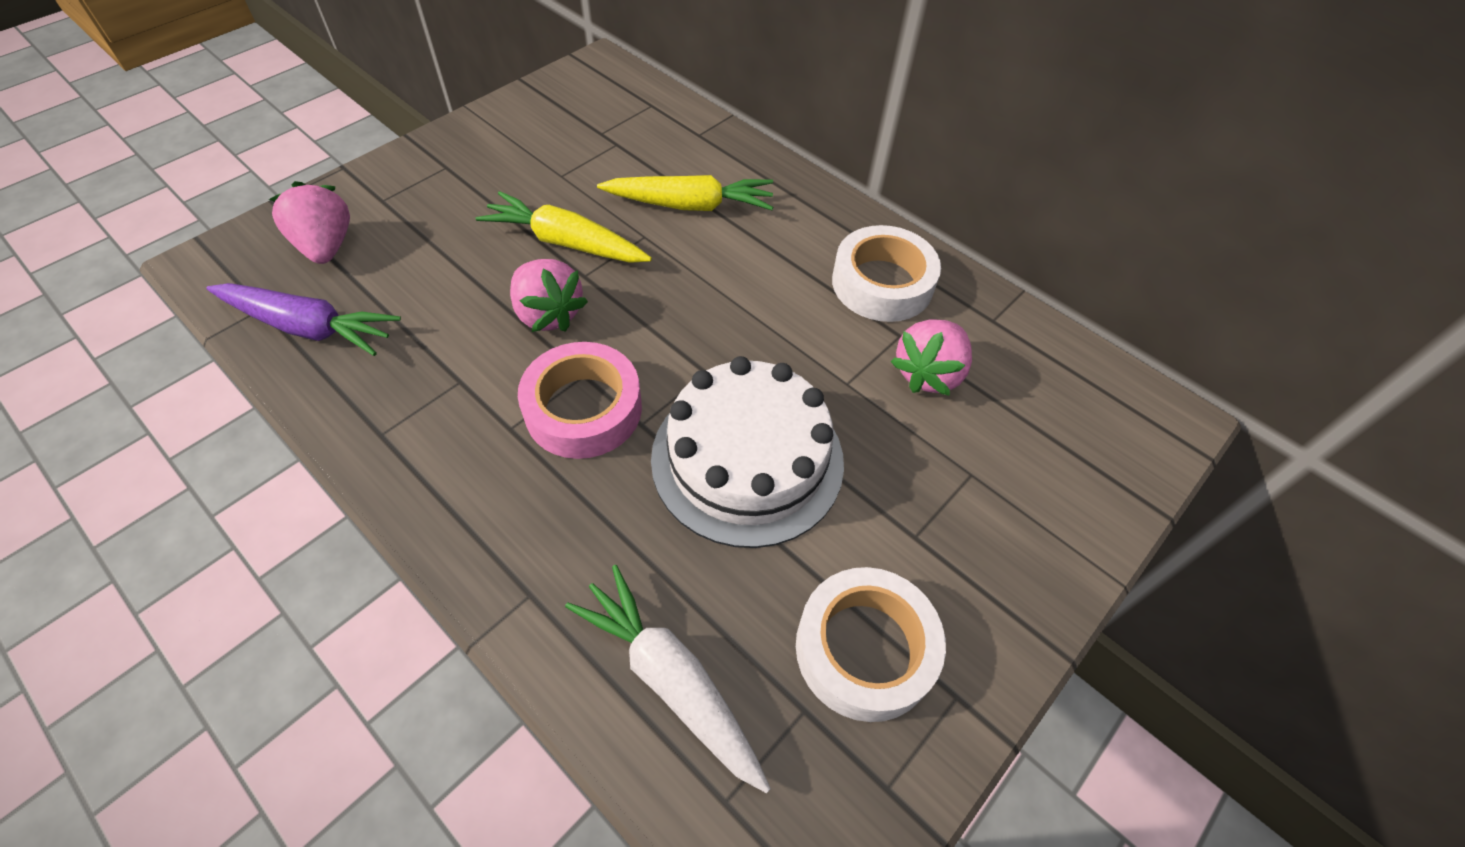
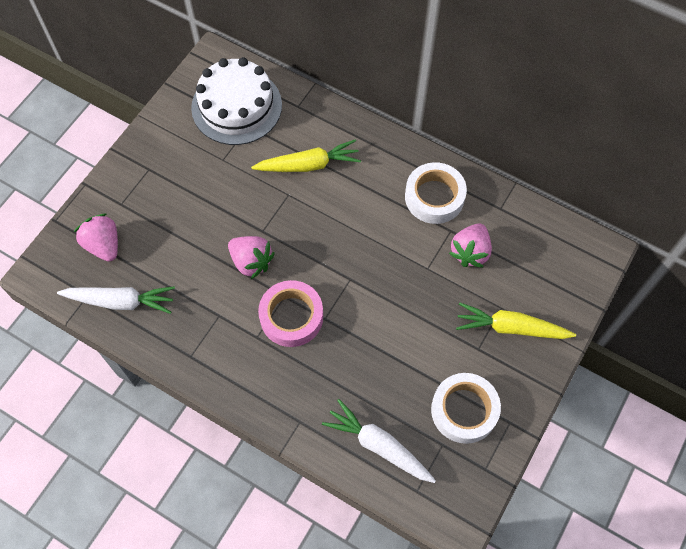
camera: 10 degrees left, 10 degrees up
purple carrot [206,283,401,356] -> white carrot [57,286,175,314]
yellow carrot [475,191,652,263] -> yellow carrot moved to [456,303,576,339]
white cake [651,356,844,548] -> white cake moved to [191,57,282,145]

